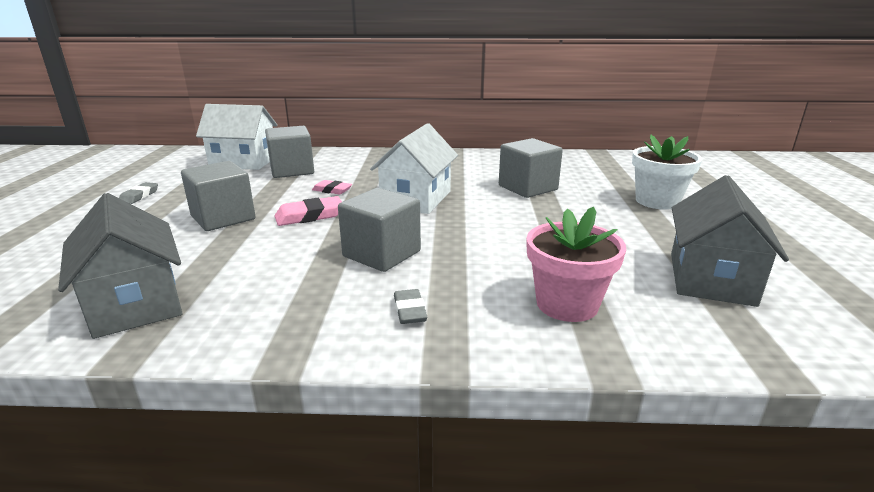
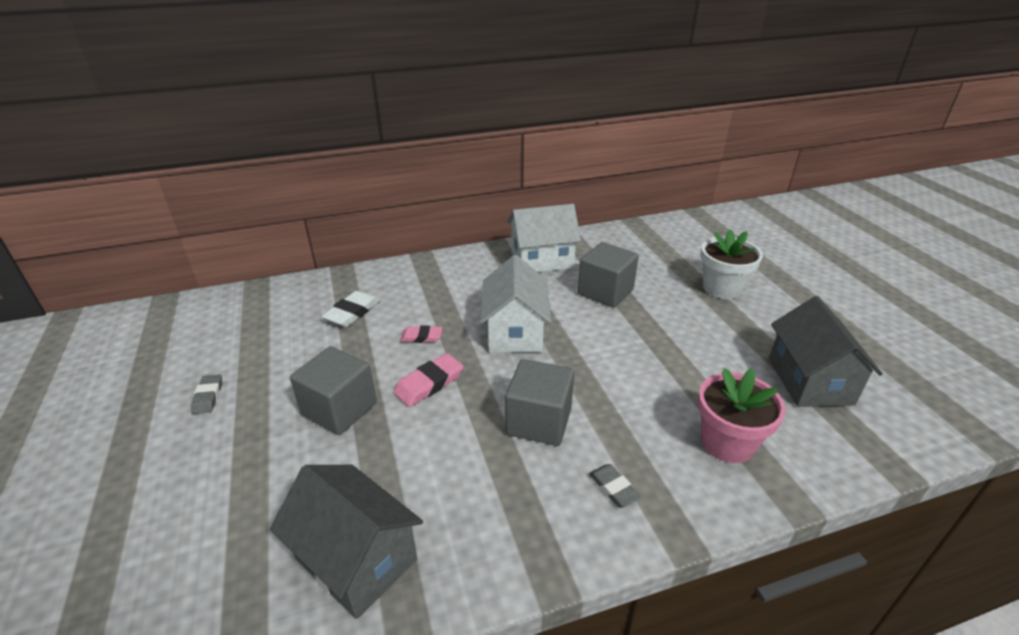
camera: 20 degrees left, 10 degrees up
white house [196,104,278,170] -> white house moved to [507,204,581,272]
grey cube [265,126,314,178] -> white eraser [321,291,380,327]

